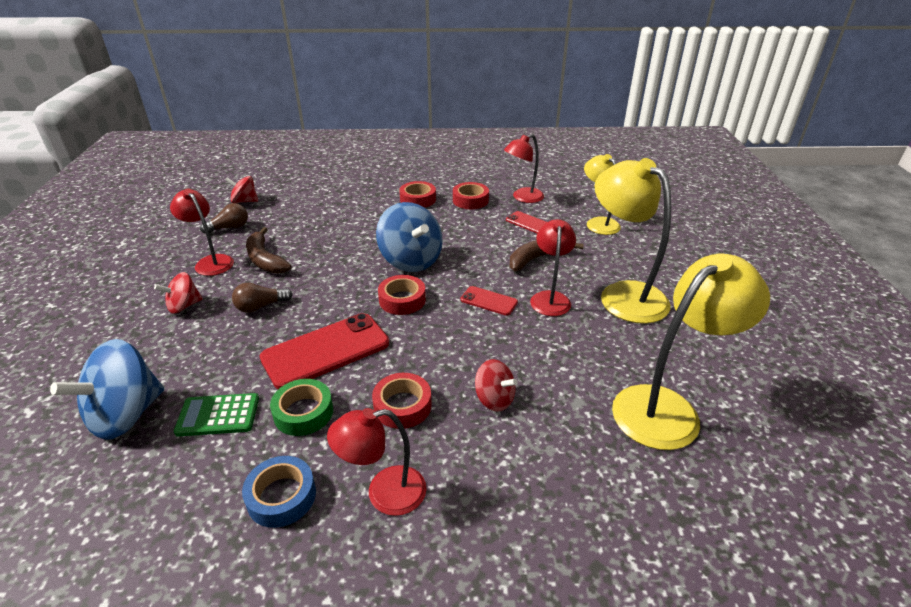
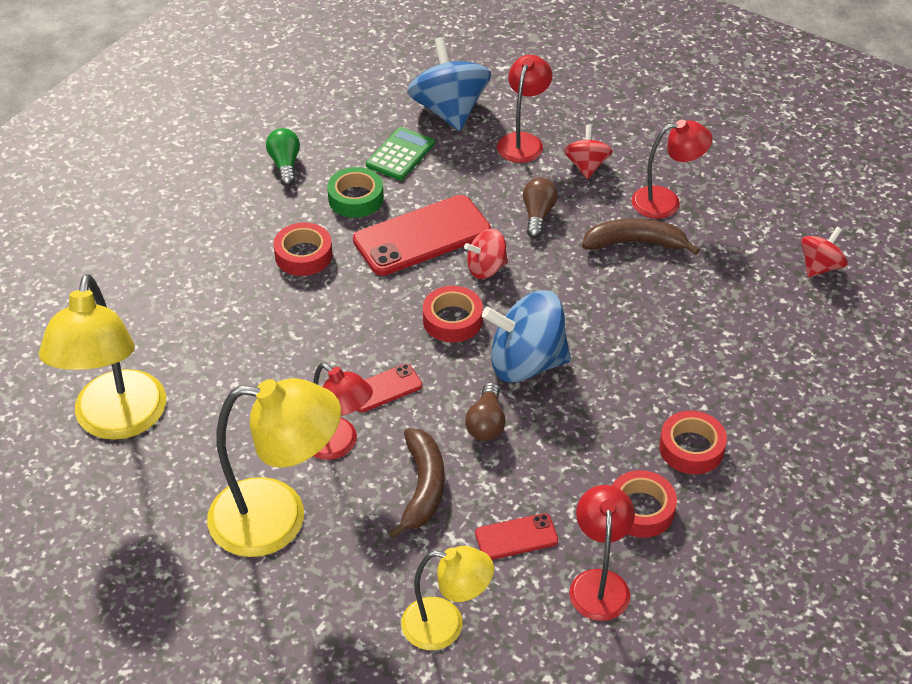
camera: 125 degrees right, 10 degrees up
brown light bulb [200,203,248,234] -> brown light bulb moved to [465,382,506,441]
blue tape [242,456,316,528] -> green light bulb [266,128,300,186]
red phone [260,313,389,389] -> red phone turned 60 degrees clockwise [353,195,491,276]
red lamp [327,408,427,516] -> red lamp moved to [497,55,552,163]
red spinning top [475,359,518,412] -> red spinning top moved to [464,229,508,279]

